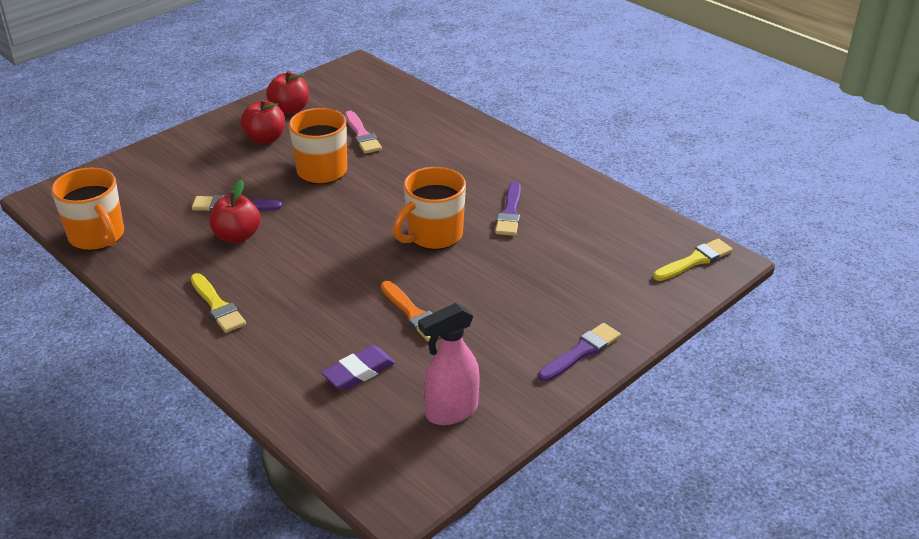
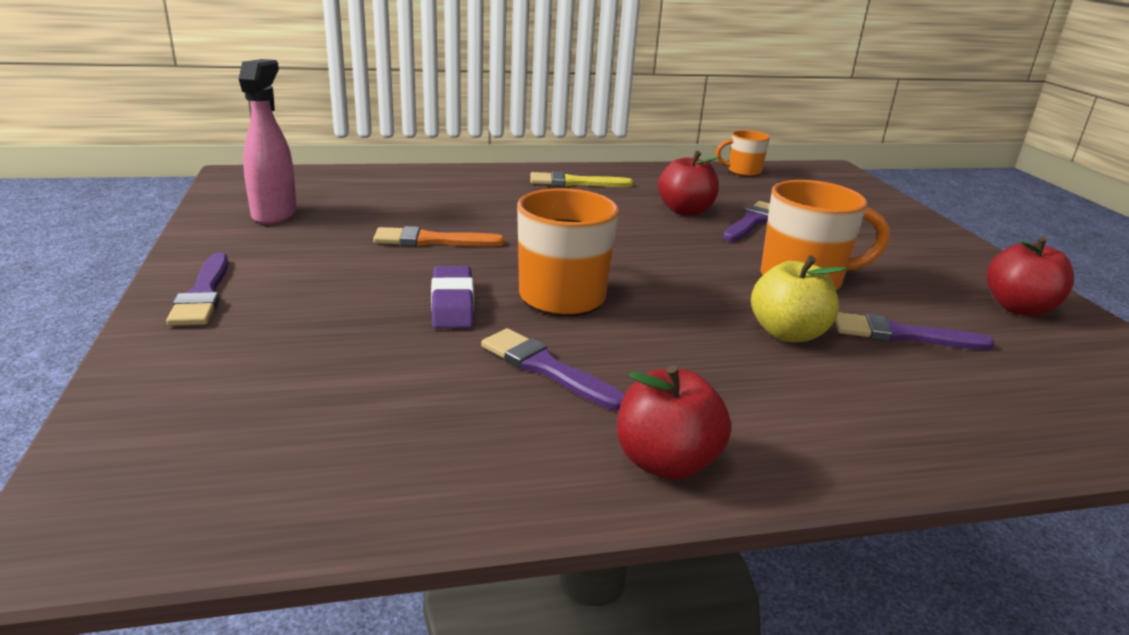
camera: 120 degrees right, 10 degrees down
orange mug [51,168,124,251] -> orange mug [715,130,770,177], size x0.58
red apple [240,99,285,144] -> red apple moved to [617,365,732,480]
purple eraser [321,345,395,391] -> purple eraser moved to [431,266,474,329]
pink brush [345,111,382,154] -> purple brush [835,312,995,350]
yellow brush [653,239,733,281] -> none
none -> yellow apple [751,256,846,342]

